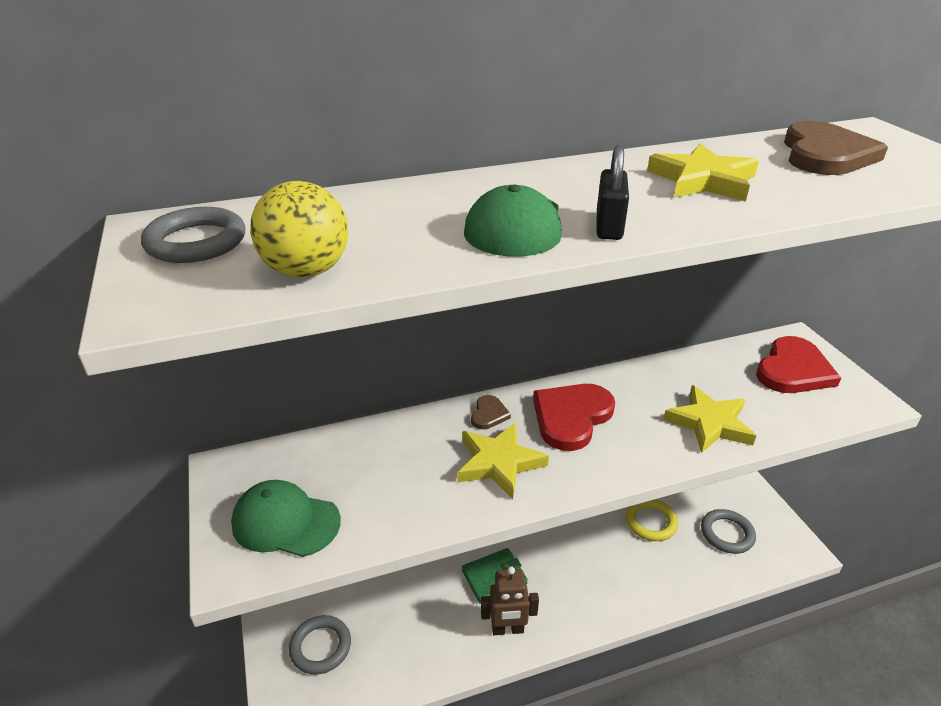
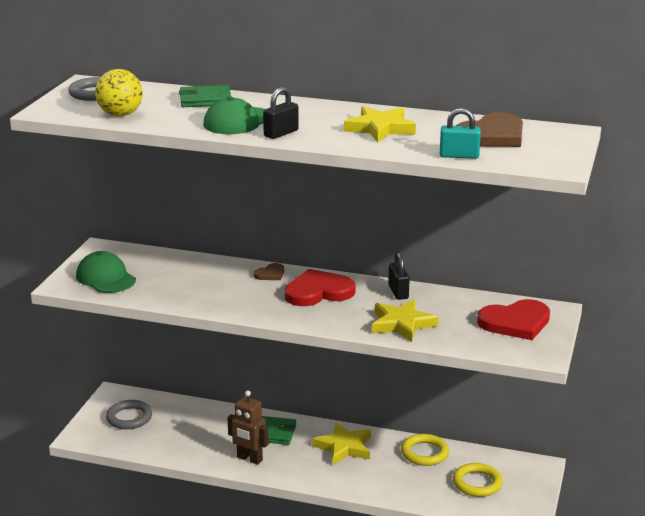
camera: 35 degrees right, 10 degrees down
yellow star [457,422,549,499] -> yellow star moved to [312,422,371,465]
grey ring [701,509,756,554] -> yellow ring [453,463,503,497]
none -> green wallet [179,85,231,107]
none -> black padlock [388,252,410,300]
none -> turquoise padlock [440,108,481,159]

